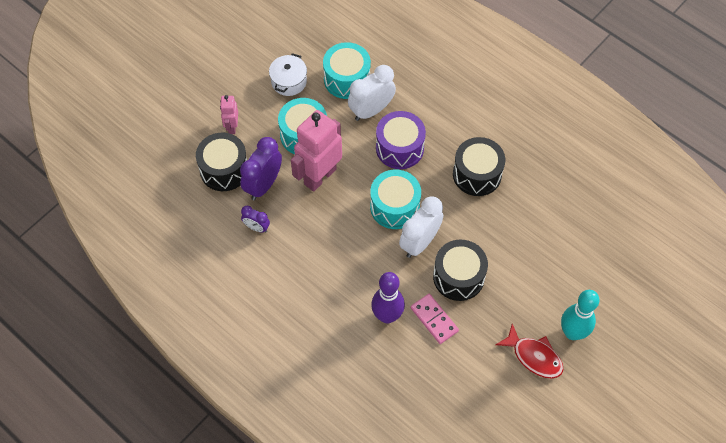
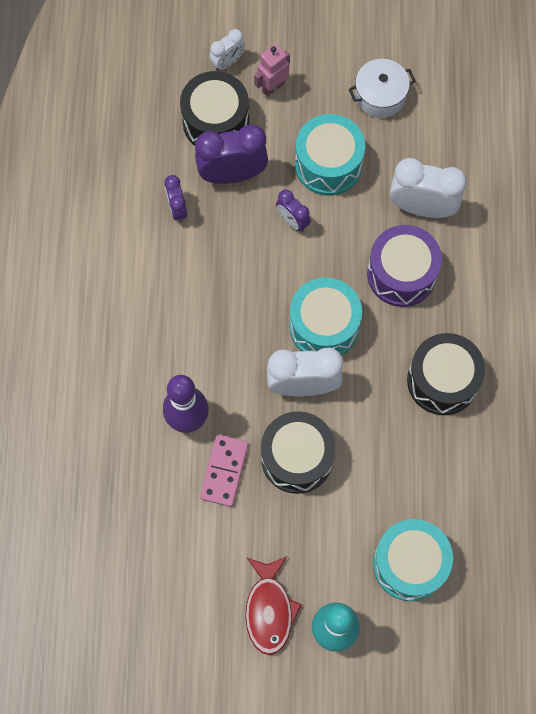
camera: 50 degrees right, 10 degrees up
pink robot [291,110,342,192] -> purple clock [276,190,311,232]
turquoise drum [323,42,371,99] -> turquoise drum moved to [373,519,453,601]
none -> white clock [209,29,245,71]

